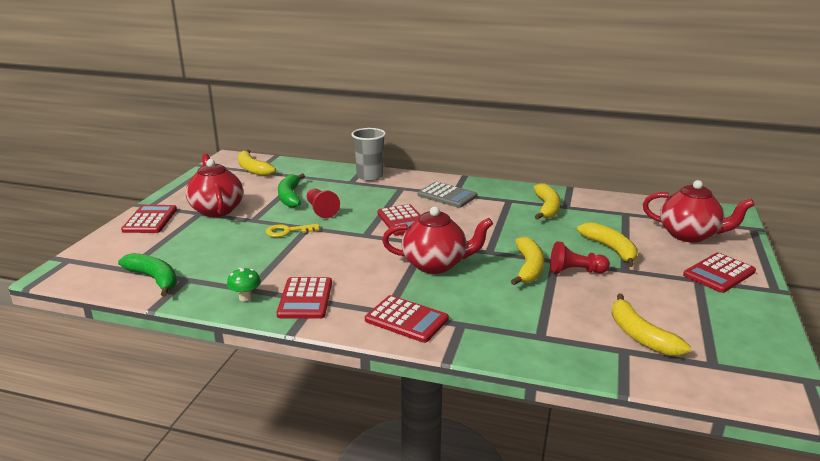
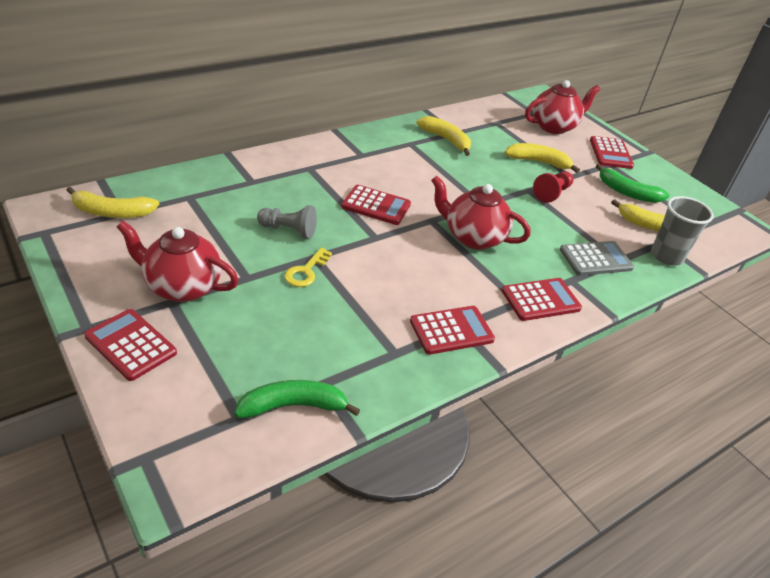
camera: 55 degrees left, 15 degrees up
green mushroom [227,268,261,301] -> none
red calculator [276,277,332,319] -> red calculator turned 60 degrees counterclockwise [410,306,495,355]
green banana [278,173,305,208] -> green banana moved to [596,164,670,203]
red pawn [307,189,340,218] -> grey pawn [257,205,317,239]
grey cup [351,128,386,181] -> grey cup moved to [651,196,714,266]
red teapot [382,206,493,274] -> red teapot turned 105 degrees counterclockwise [431,176,531,250]
grey calculator [418,182,477,208] -> grey calculator moved to [560,241,634,276]
yellow banana [511,236,544,285] -> none

